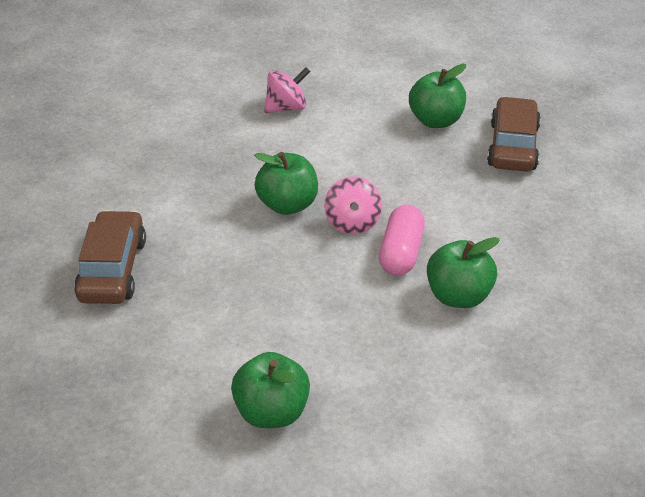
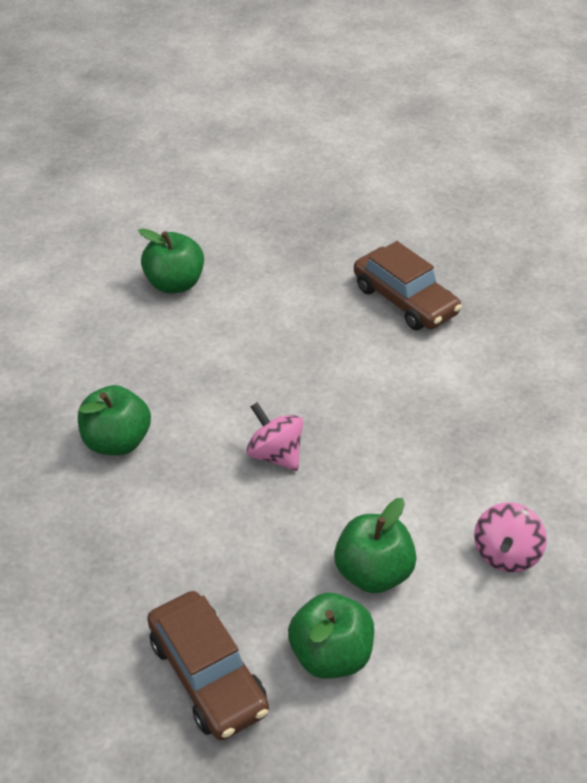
camera: 140 degrees right, 5 degrees up
green apple [254,152,318,215] -> green apple moved to [334,498,417,594]
pink capsule [379,205,425,276] -> none

